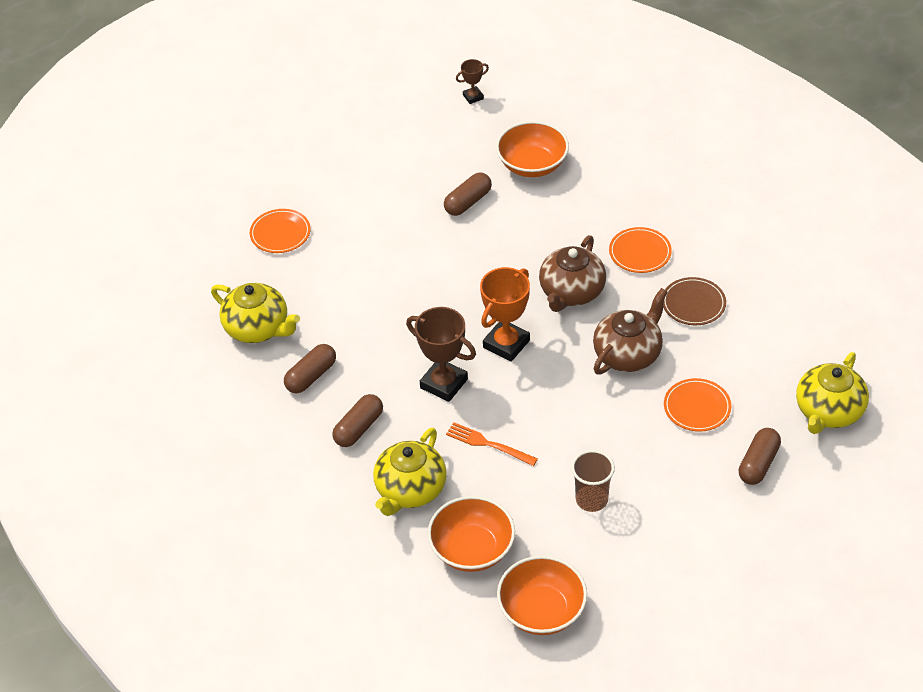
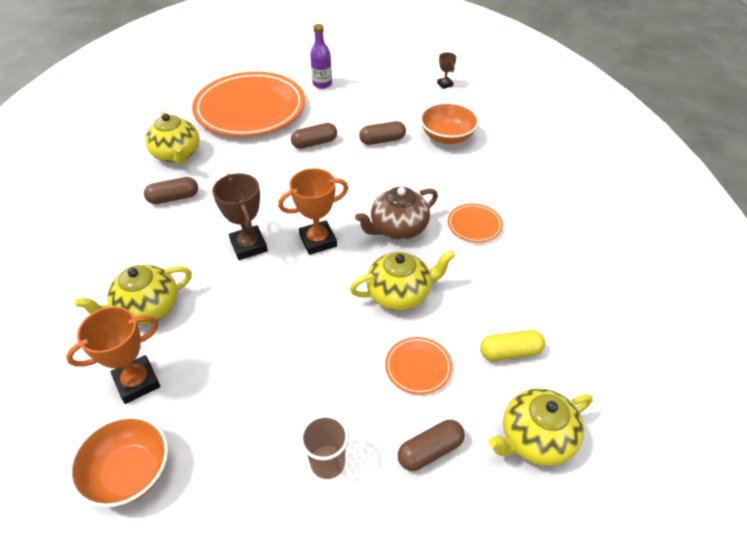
camera: 30 degrees right, 0 degrees up
orange plate [250,209,311,253] -> orange plate [192,72,305,137], size x2.46
brown capsule [332,394,383,447] -> brown capsule moved to [291,123,337,149]
orange bowl [428,496,515,572] -> orange trophy [66,307,161,404]
orange fork [446,422,538,466] -> none
brown trophy [456,59,489,104] -> brown trophy turned 60 degrees clockwise [437,52,456,89]
brown cup [571,450,615,512] -> brown cup moved to [300,415,349,479]
brown teapot [593,288,668,375] -> yellow teapot [350,250,455,311]
brown plate [663,277,726,325] -> none
none -> purple bottle [310,24,332,89]
none -> yellow capsule [480,330,545,361]

